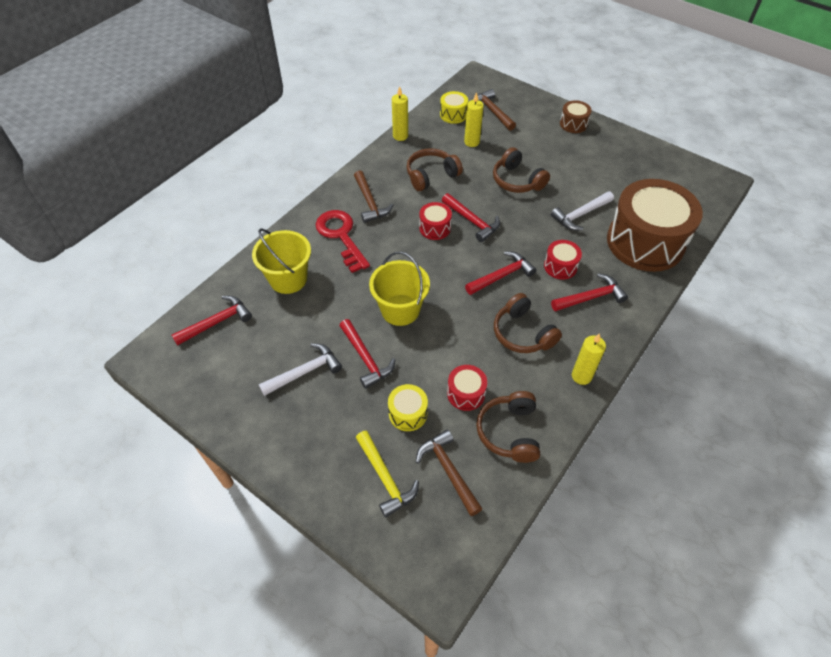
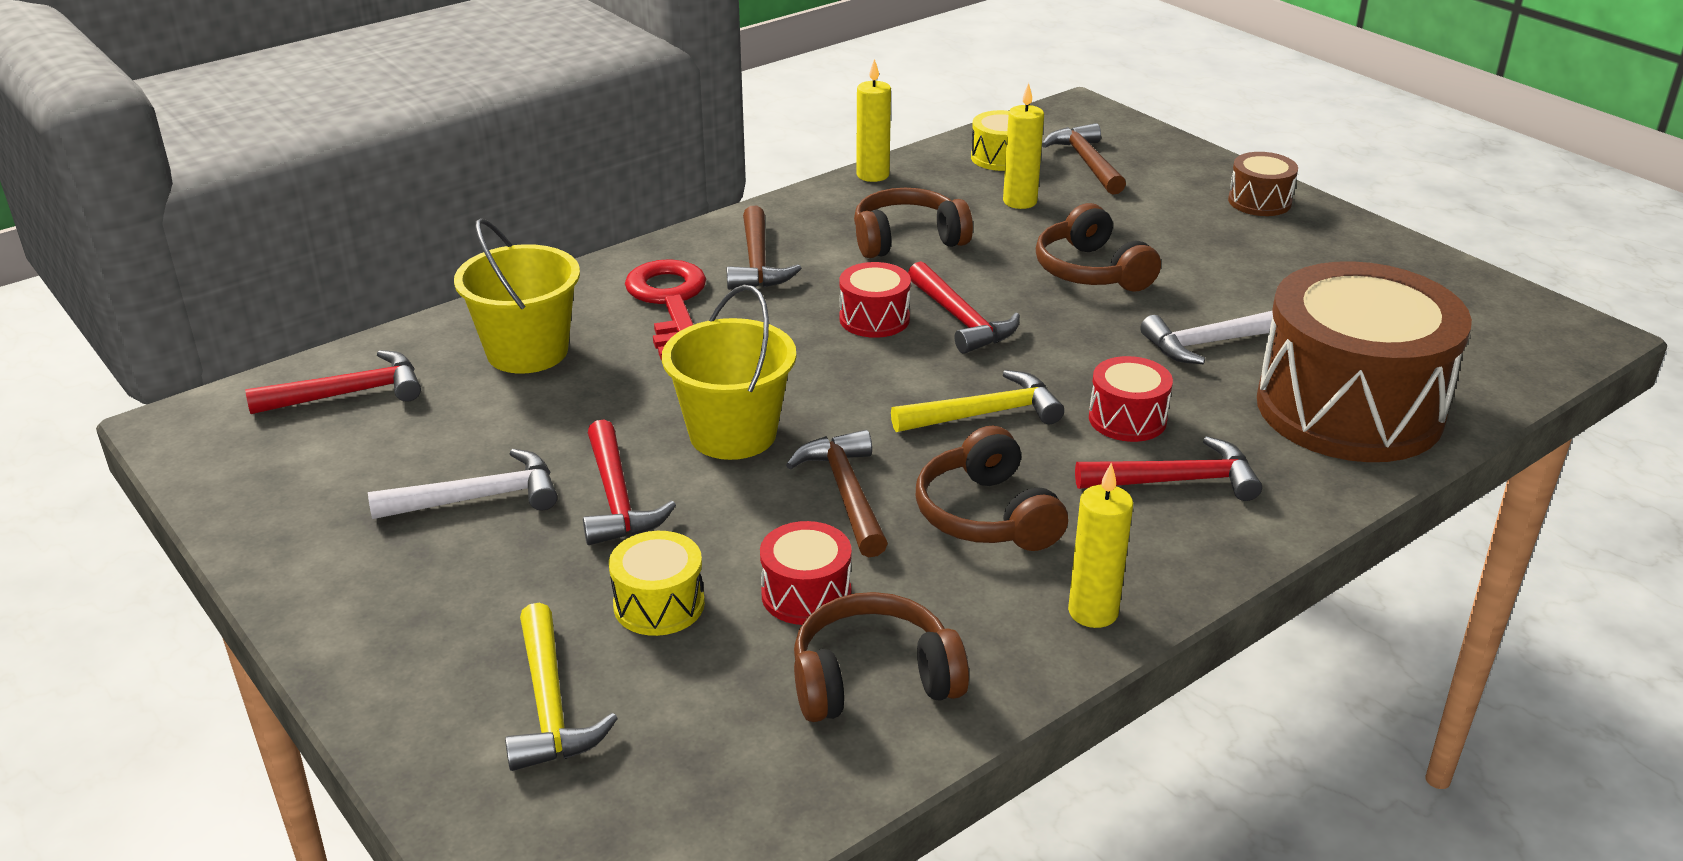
camera: 15 degrees right, 20 degrees down
brown hammer [416,429,482,516] -> brown hammer moved to [786,430,888,557]
red hammer [465,251,536,295] -> yellow hammer [891,370,1064,432]
brown headphones [476,391,540,463] -> brown headphones turned 60 degrees clockwise [794,592,969,722]

